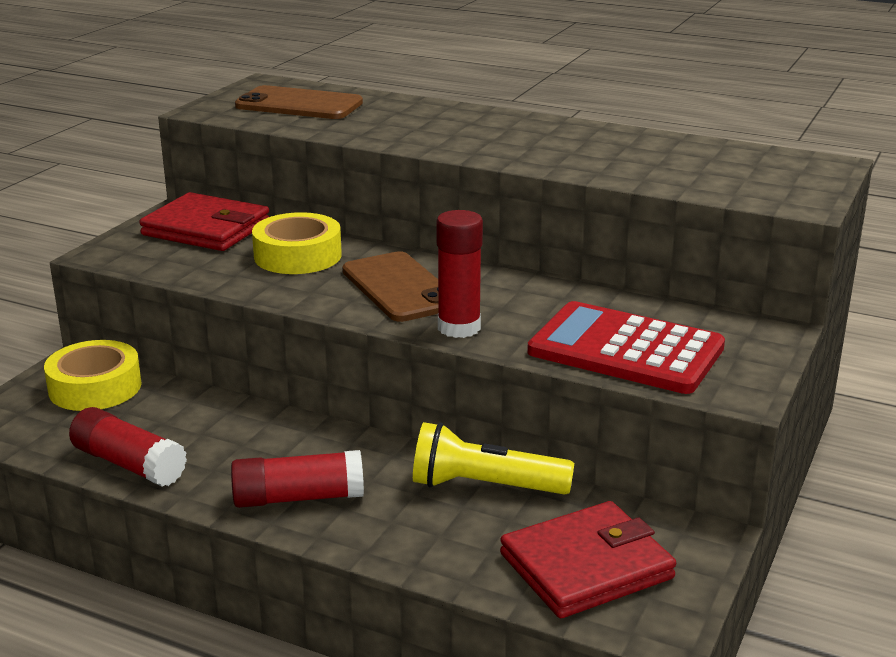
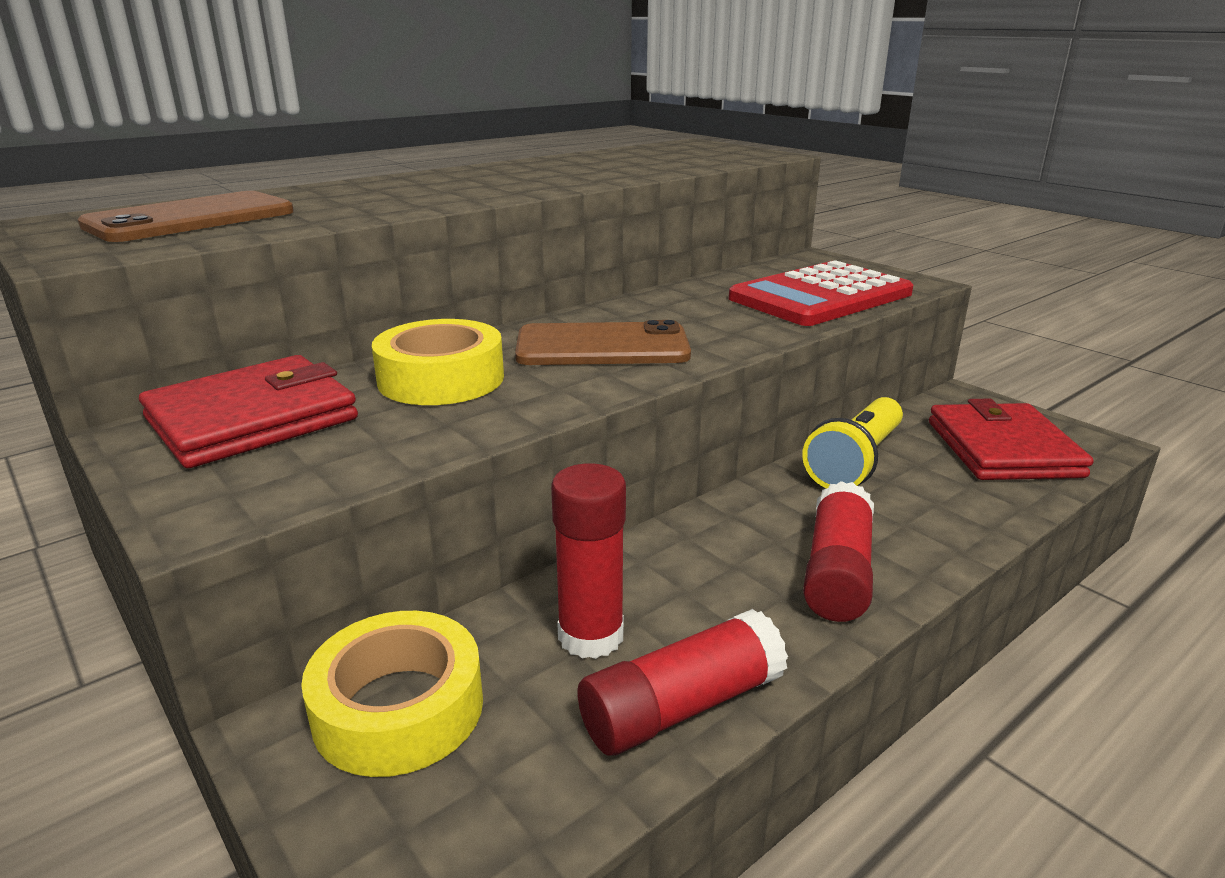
camera: 65 degrees left, 0 degrees up
red glue stick [436,210,483,338] -> red glue stick moved to [551,463,626,659]

